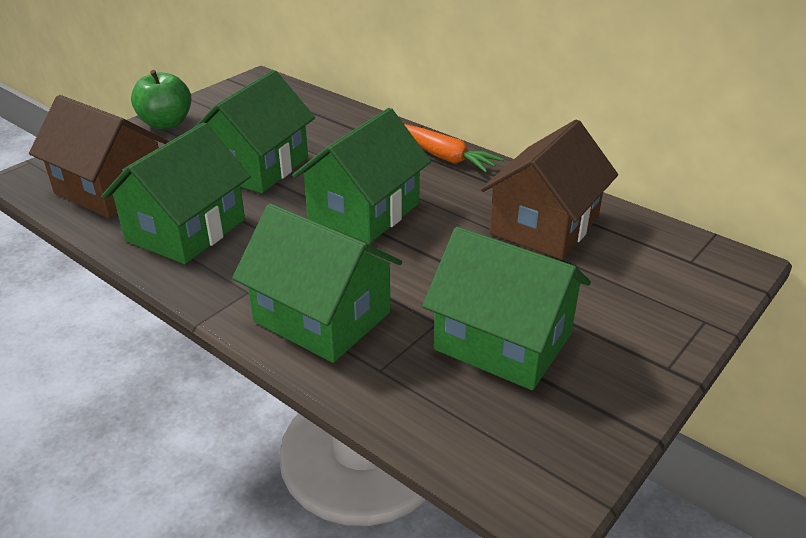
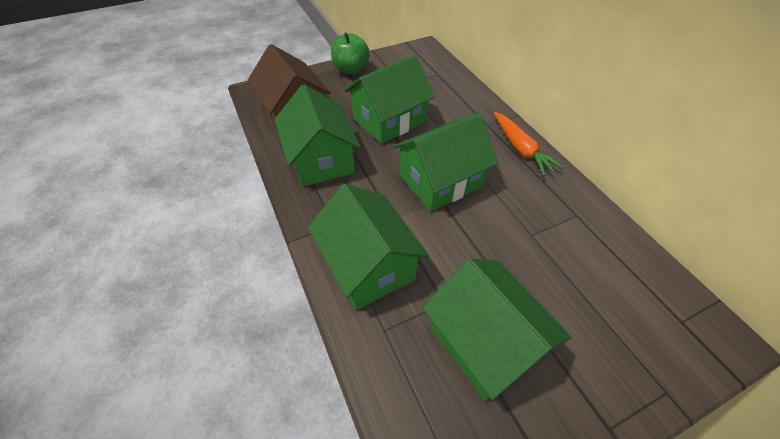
camera: 25 degrees right, 15 degrees up
green house [101,122,251,264] -> green house turned 75 degrees counterclockwise [275,84,361,187]
brown house [481,119,618,259] -> none

